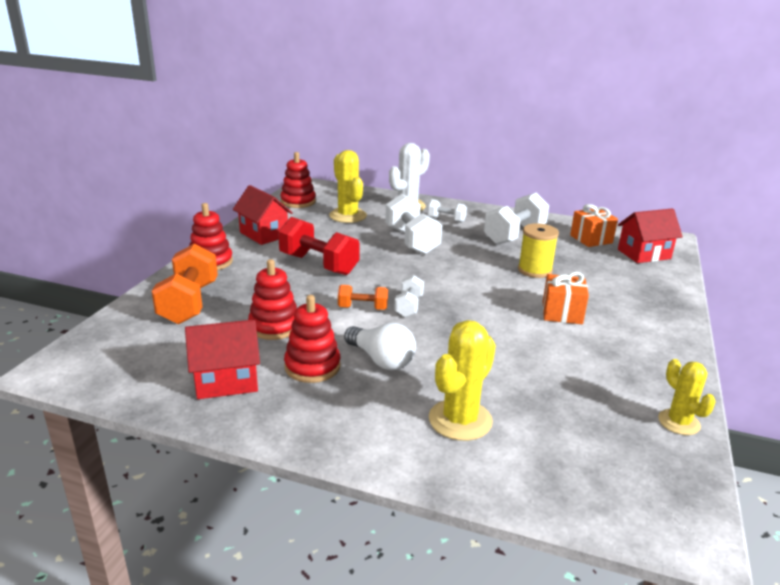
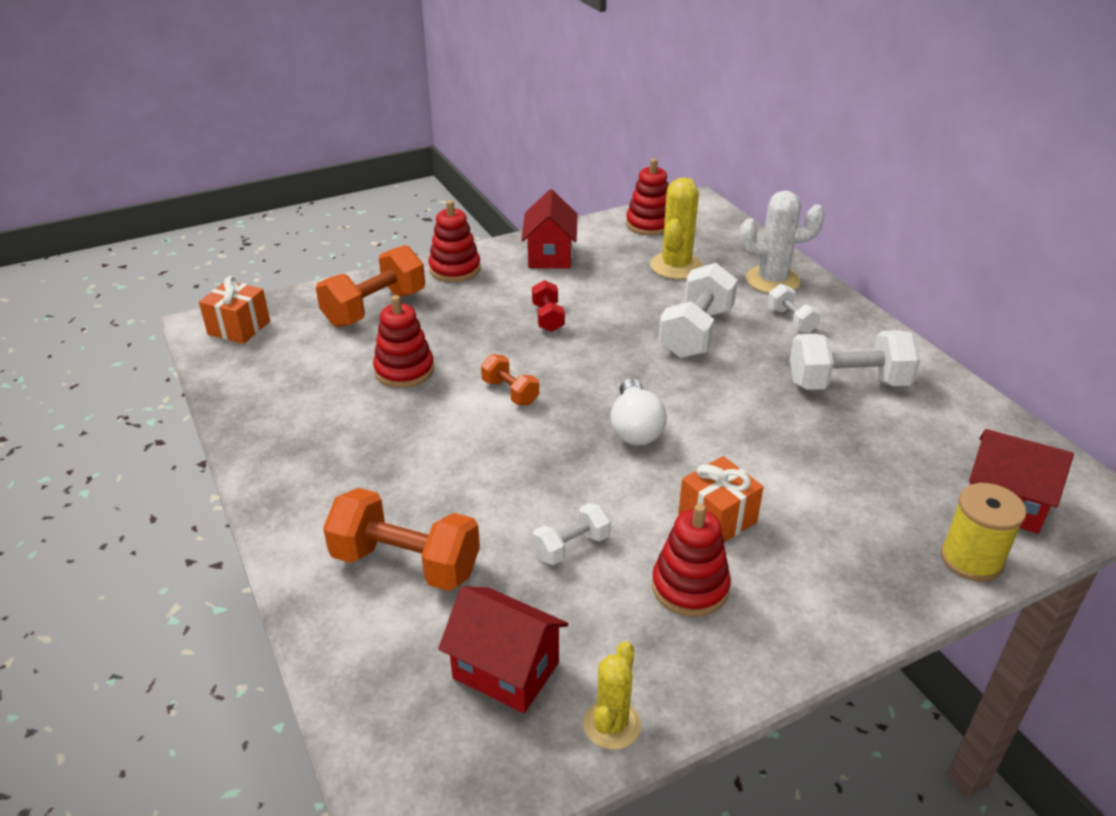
camera: 45 degrees right, 10 degrees up
red house [185,320,260,399] -> red house moved to [438,586,569,713]
red dumbbell [278,217,360,275] -> red dumbbell [532,280,565,332], size x0.54
red stacking toy [284,295,341,383] -> red stacking toy moved to [652,504,731,617]
white light bulb [344,323,416,370] -> white light bulb moved to [610,378,667,446]
white dumbbell [394,275,424,317] -> white dumbbell moved to [533,503,611,565]
yellow cactus [429,320,496,441] -> orange dumbbell [323,488,480,591]
yellow spool [518,223,559,278] -> yellow spool moved to [941,483,1026,582]
orange gift [570,204,618,247] -> orange gift moved to [199,276,270,344]

